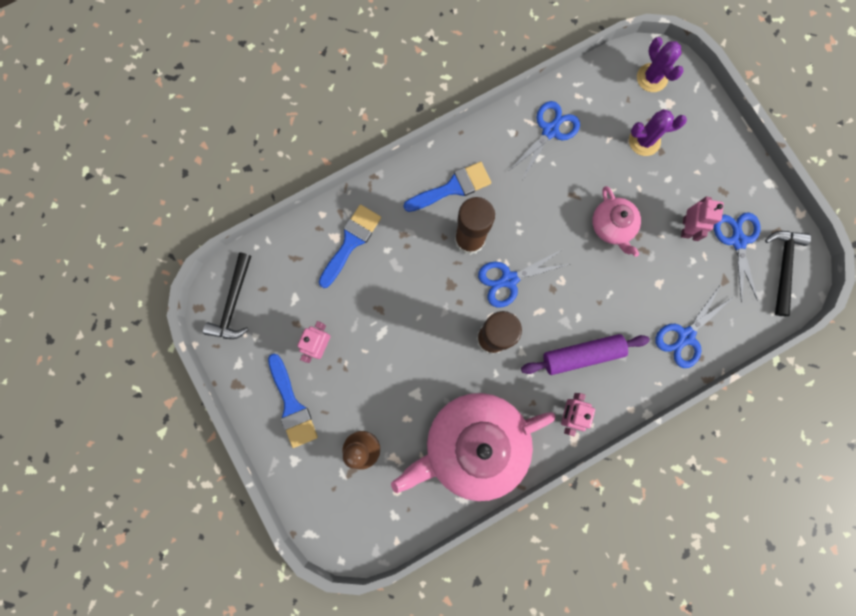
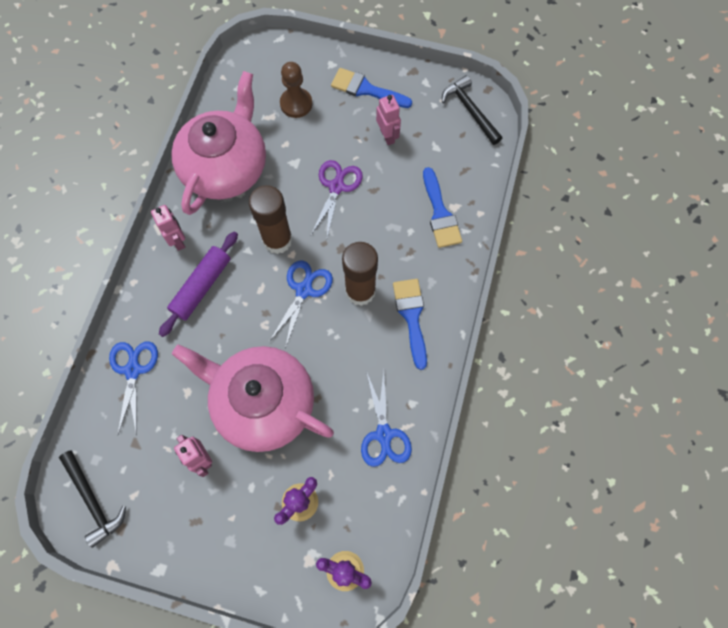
camera: 135 degrees right, 10 degrees down
blue brush [404,162,491,212] -> blue brush turned 150 degrees clockwise [393,279,427,370]
pink teapot [592,186,641,257] -> pink teapot [172,344,334,452], size x2.04
blue scissors [714,212,761,302] -> none
none -> purple scissors [311,160,363,238]

